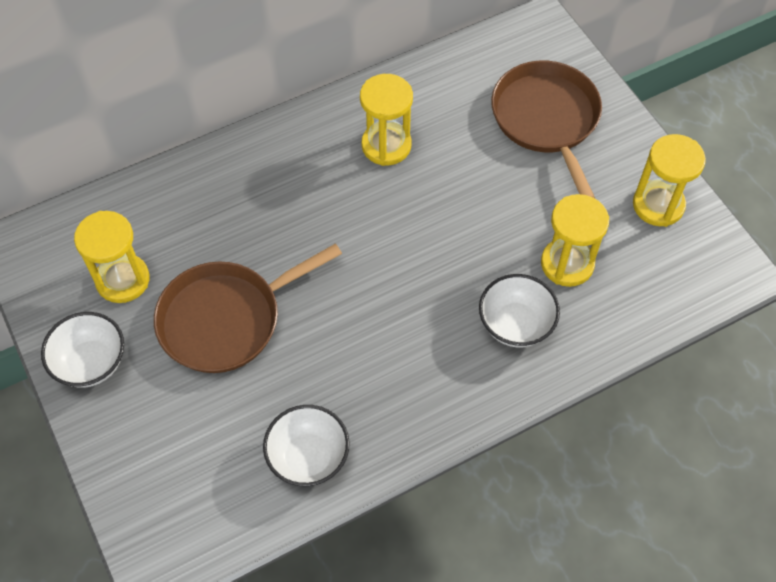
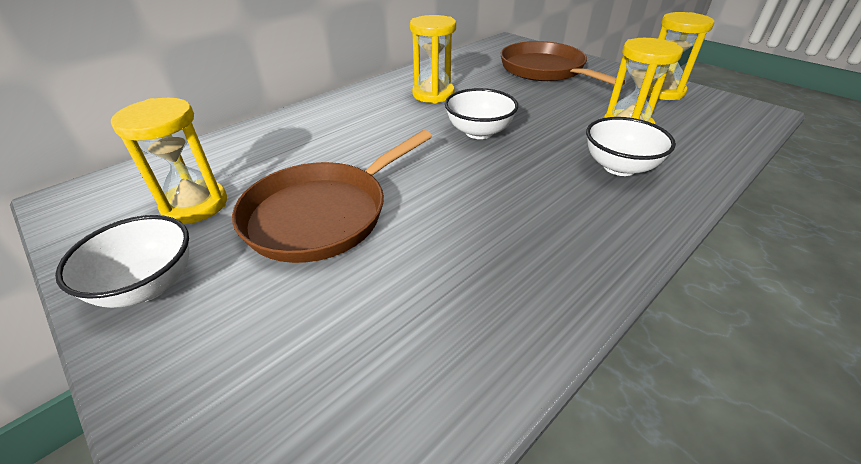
camera: 15 degrees left, 20 degrees down
white bowl [263,405,350,486] -> white bowl moved to [445,88,518,139]

